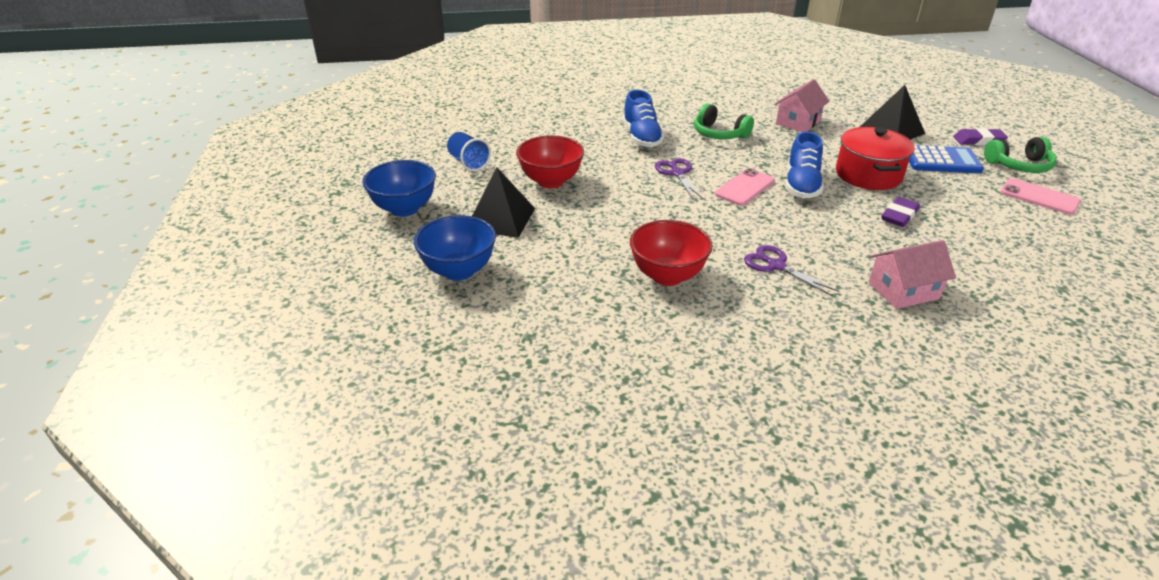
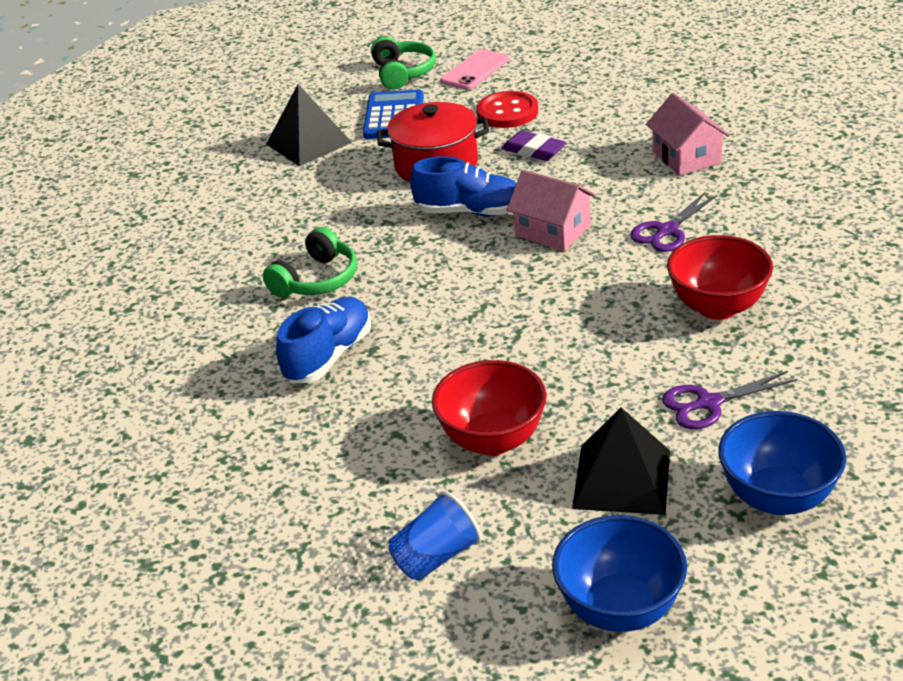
camera: 90 degrees left, 0 degrees up
blue shoe [623,89,664,148] -> blue shoe turned 45 degrees counterclockwise [276,297,371,383]
purple scissors [655,158,703,199] -> purple scissors moved to [662,371,797,429]
pink phone [715,168,775,206] -> none
pink house [775,79,830,132] -> pink house moved to [507,170,596,251]
purple eraser [953,128,1008,145] -> none
none -> red button [477,91,538,128]

